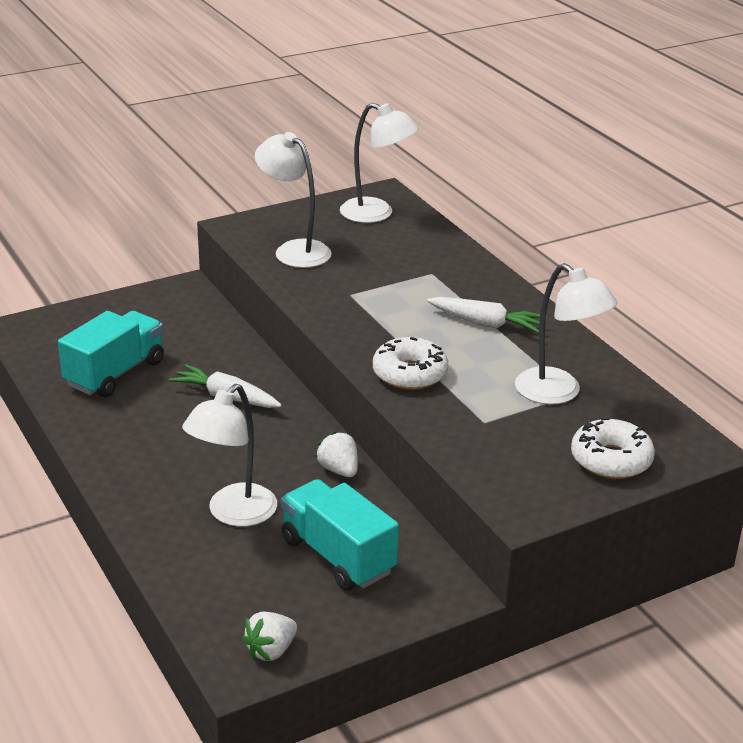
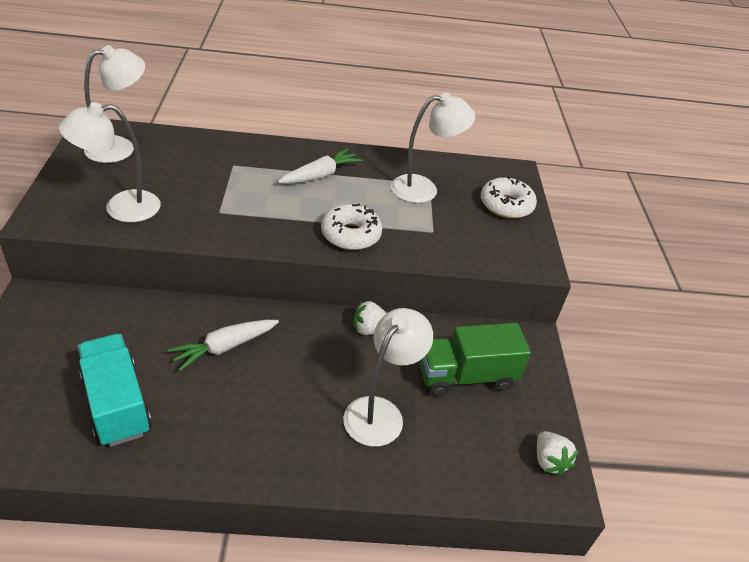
camera: 65 degrees left, 10 degrees up
white lamp [182,384,277,527] -> white lamp turned 120 degrees counterclockwise [343,308,433,447]
turquoise truck [281,479,399,590] -> green truck [418,323,531,397]

